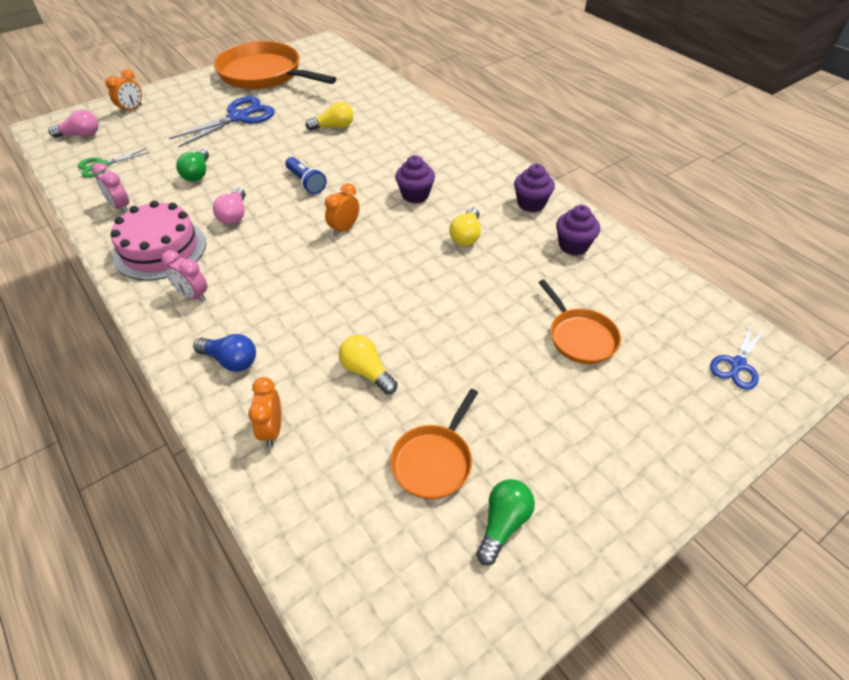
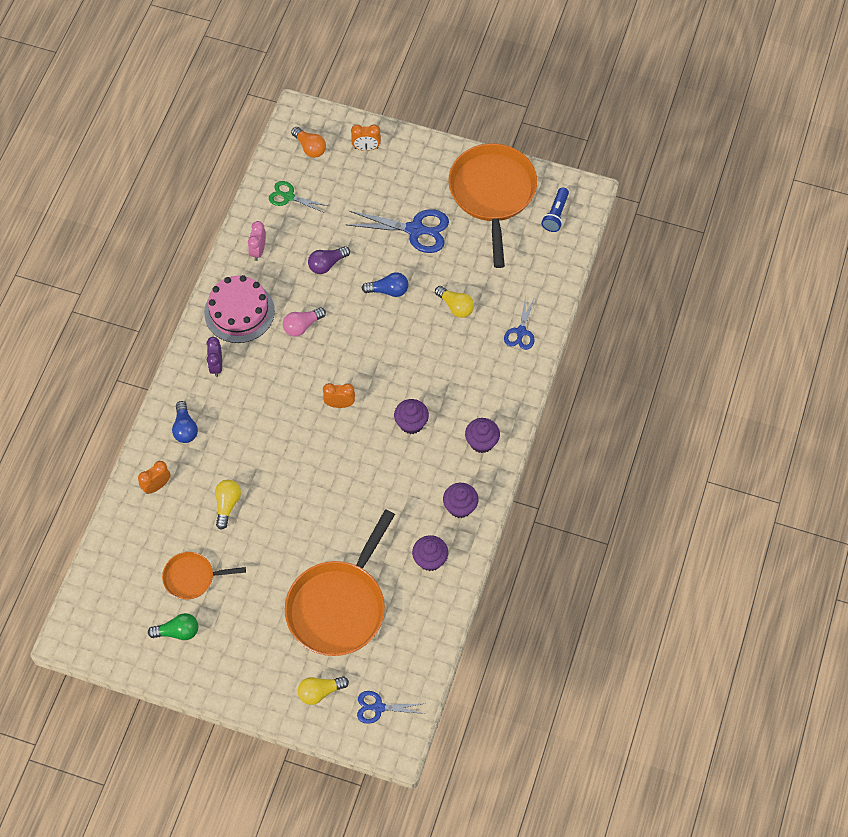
camera: 55 degrees right, 15 degrees up
pink light bulb [49,109,99,138] -> orange light bulb [291,127,326,158]
pink clock [161,250,208,302] -> purple clock [206,337,222,377]
green light bulb [176,148,209,182] -> purple light bulb [308,246,350,274]
blue flashlight [285,157,327,194] -> blue flashlight moved to [541,188,569,232]
yellow light bulb [449,208,481,246] -> yellow light bulb moved to [298,676,349,705]
orange pan [538,279,621,364] -> orange pan [285,509,395,656], size x1.95
none -> blue light bulb [361,272,408,297]
none -> purple cupcake [465,418,500,453]
none -> blue scissors [504,295,535,350]

